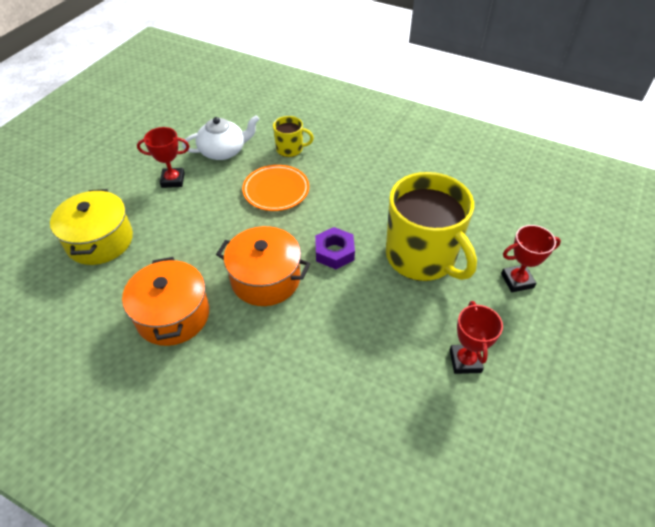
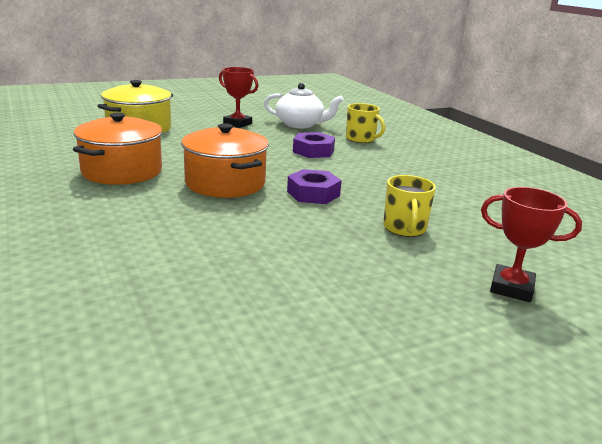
camera: 35 degrees right, 25 degrees down
orange plate [242,165,309,211] -> purple nut [293,132,335,158]
yellow mug [386,172,477,281] -> yellow mug [383,175,436,237], size x0.46
red trophy [450,301,503,374] -> none

